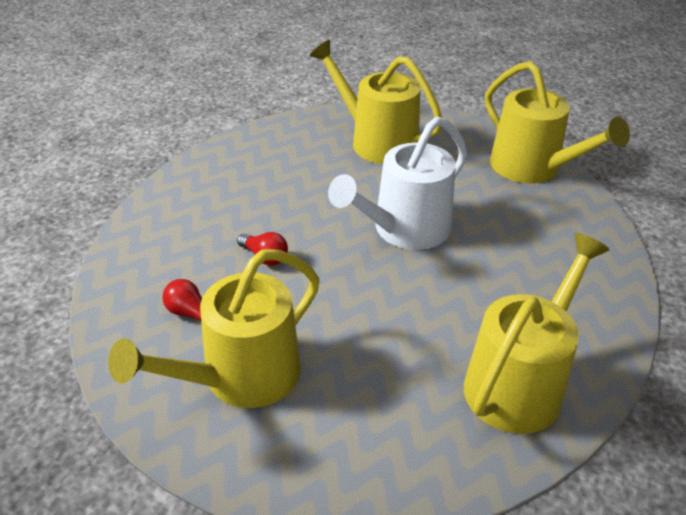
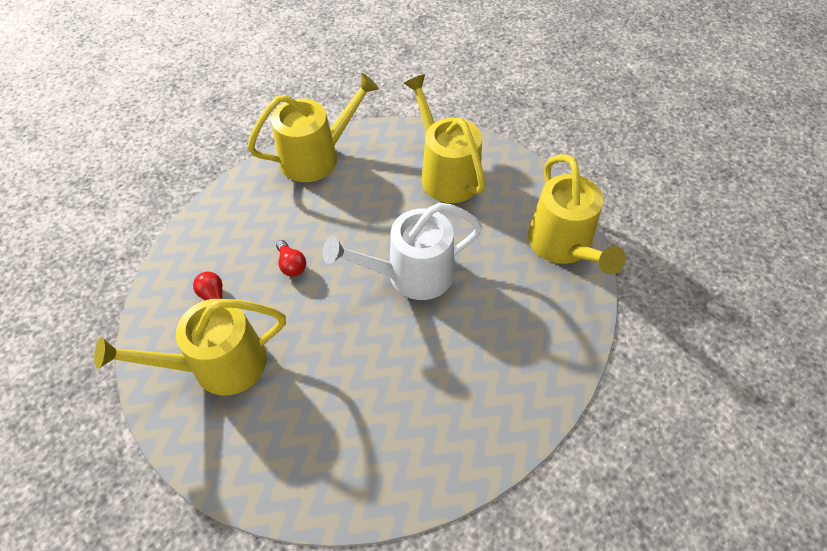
camera: 25 degrees right, 15 degrees up
yellow watering can [464,233,610,434] -> yellow watering can moved to [247,73,379,182]

